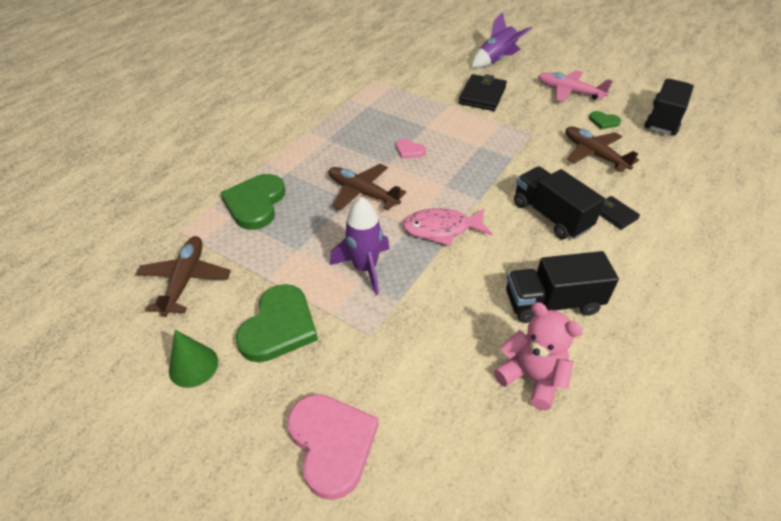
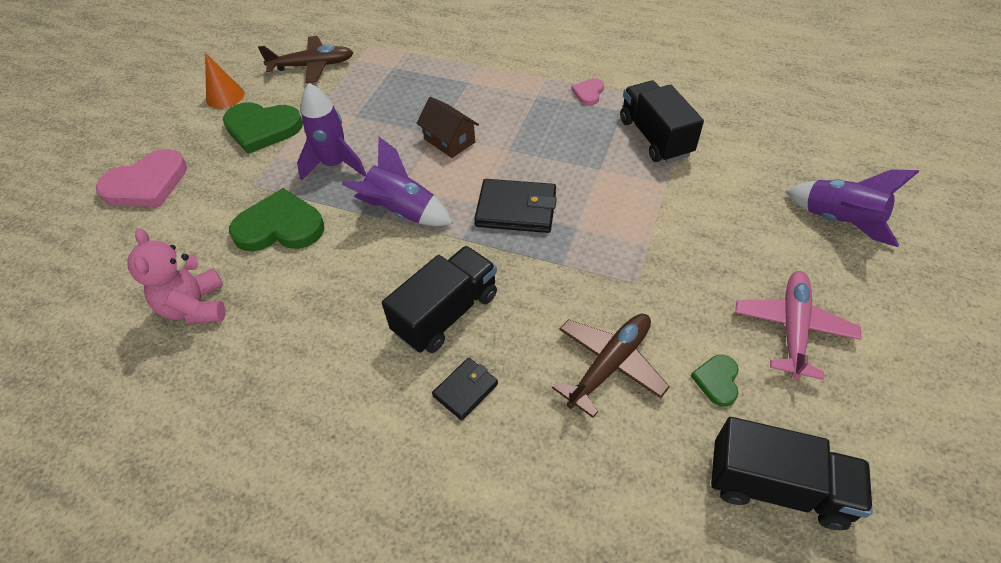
camera: 80 degrees right, 5 degrees up
green cone [169,330,218,388] -> orange cone [205,53,245,109]
green heart [221,174,285,230] -> green heart moved to [229,188,324,252]
brown plane [328,164,406,211] -> brown house [416,97,479,158]
pink heart [396,139,426,159] -> pink heart moved to [571,78,604,105]
pink fish [403,208,492,246] -> purple rocket [342,137,453,226]
black wallet [458,74,507,111] -> black wallet moved to [474,179,557,233]
pink teddy bear [494,302,582,410] -> pink teddy bear turned 135 degrees clockwise [127,229,226,324]
black truck [506,251,619,323] -> black truck moved to [620,81,704,163]

